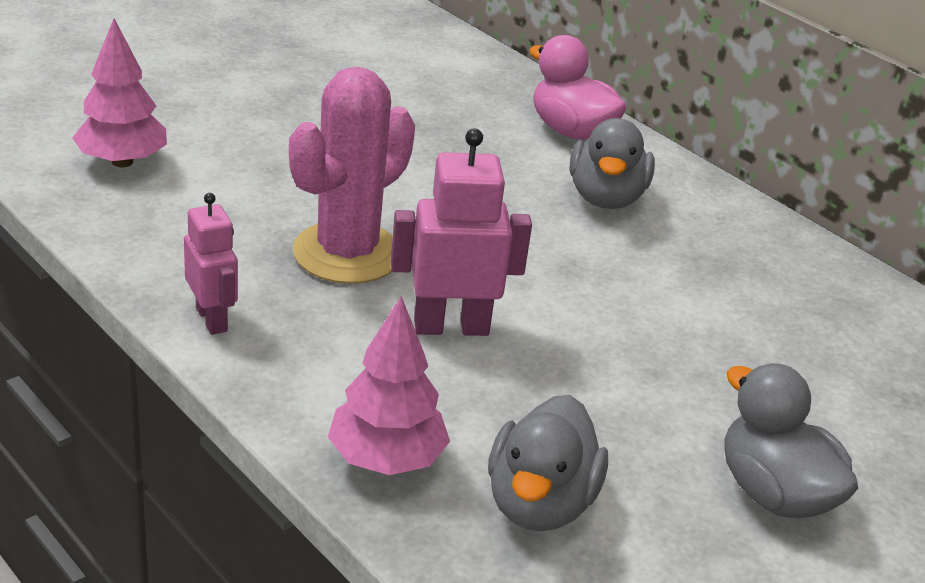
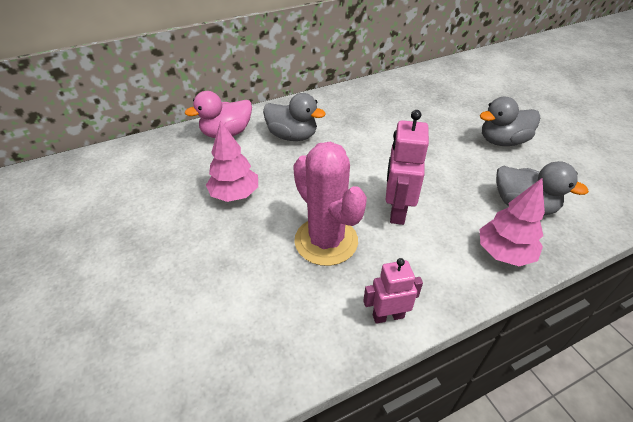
camera: 70 degrees left, 10 degrees up
pink tree [72,18,167,167] -> pink tree moved to [206,120,258,202]

